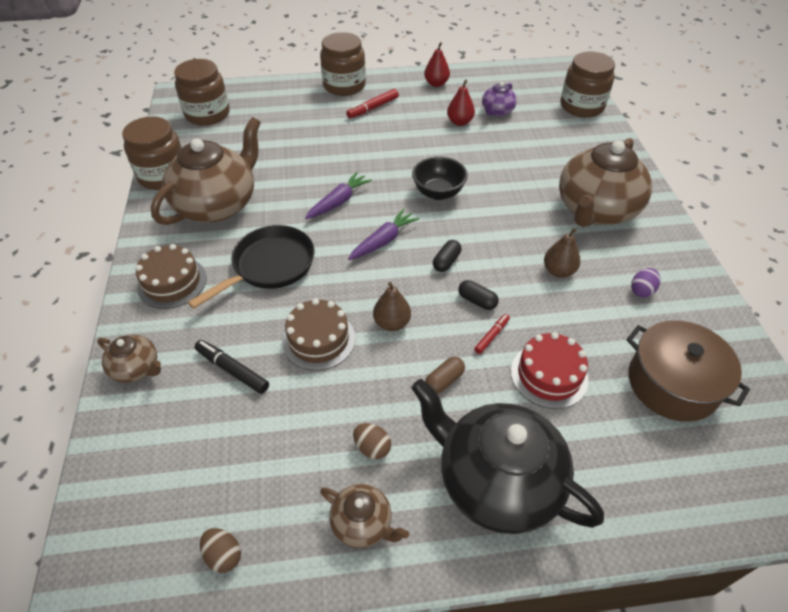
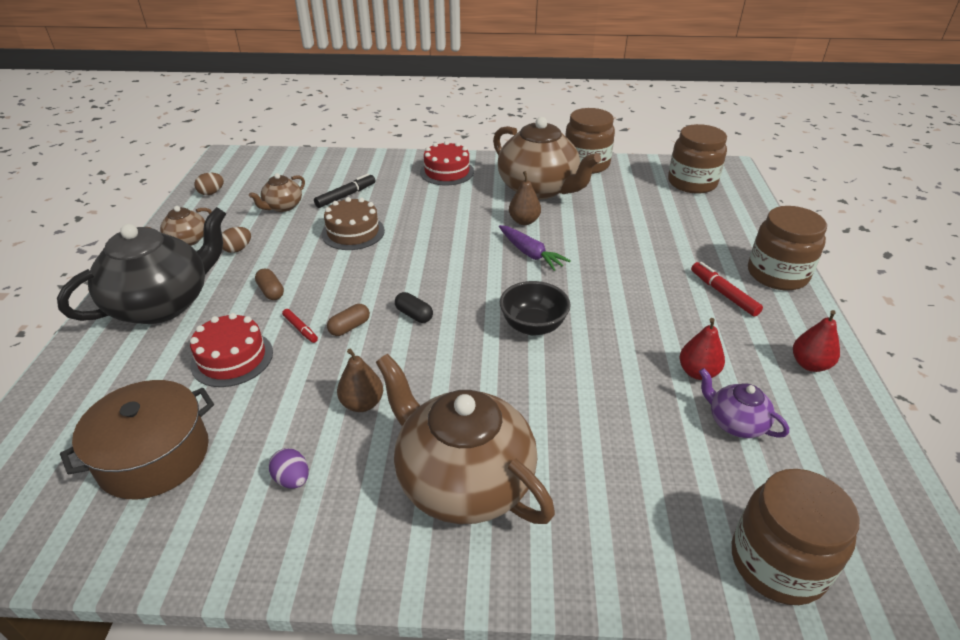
camera: 100 degrees right, 10 degrees down
brown teapot [97,334,161,383] -> brown teapot moved to [249,173,305,212]
brown cake [135,244,207,309] -> red cake [420,141,474,185]
black pan [188,225,315,309] -> none
purple carrot [348,208,420,260] -> none
brown pear [373,282,411,331] -> brown pear moved to [509,171,541,225]
black capsule [458,280,499,310] -> brown capsule [327,304,370,336]

